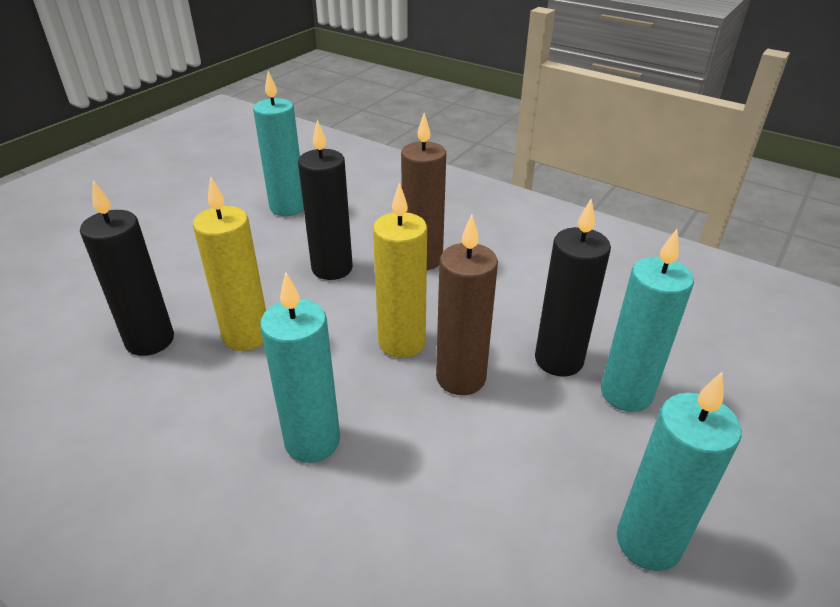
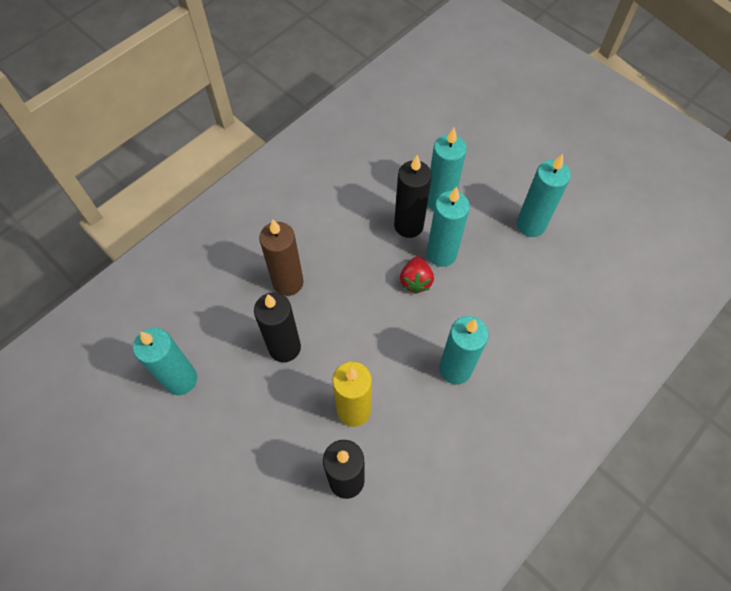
camera: 80 degrees left, 25 degrees up
yellow candle [373,183,427,358] -> none
brown candle [436,214,498,395] -> red strawberry [400,256,434,294]
none -> turquoise candle [427,187,470,267]

